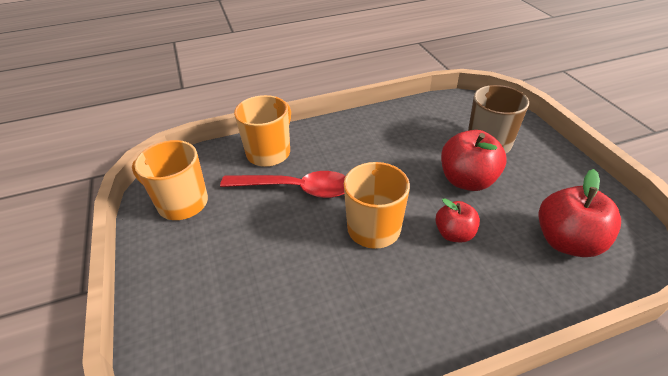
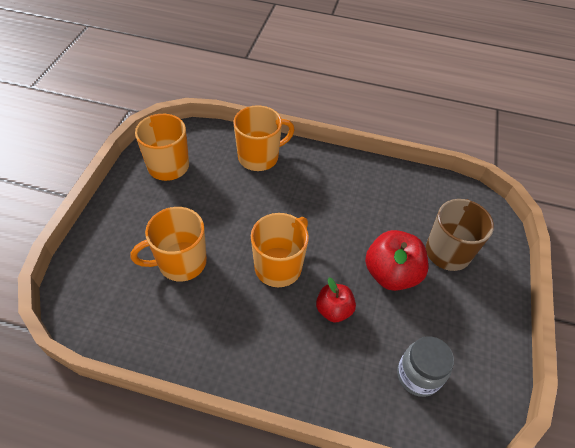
camera: 30 degrees right, 10 degrees up
red spoon [220,171,346,198] -> none
red apple [538,169,621,257] -> grey jar [397,336,454,397]
none -> orange mug [131,207,207,282]

